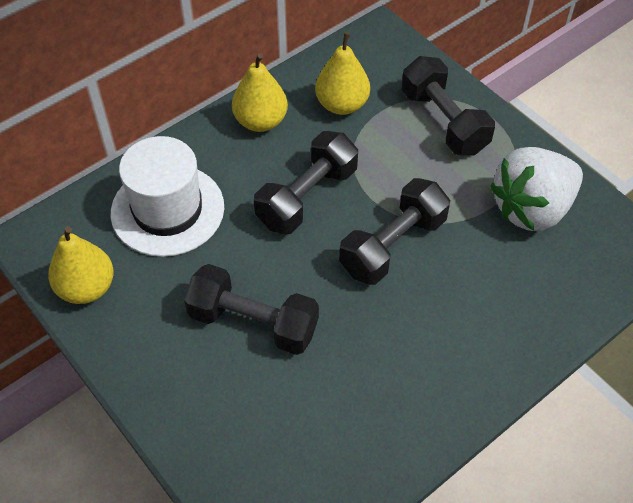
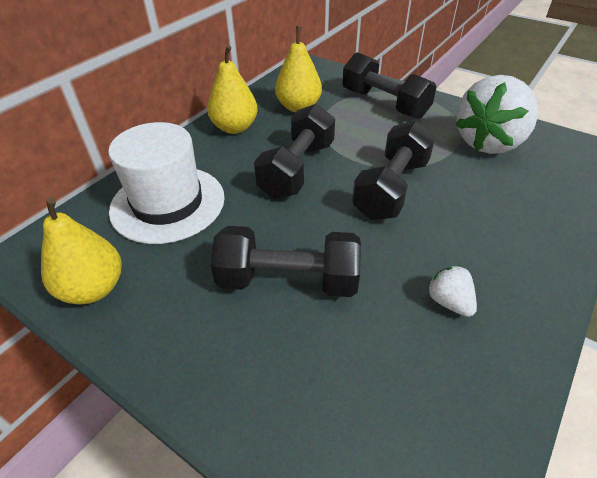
camera: 15 degrees left, 10 degrees down
none -> white strawberry [427,266,477,317]

